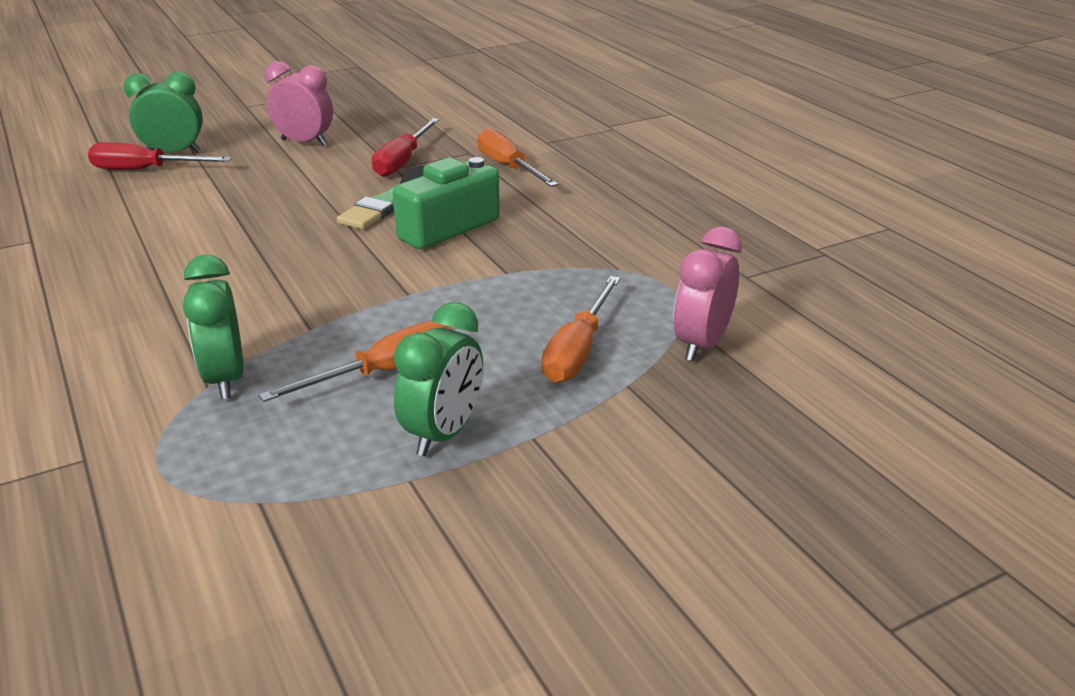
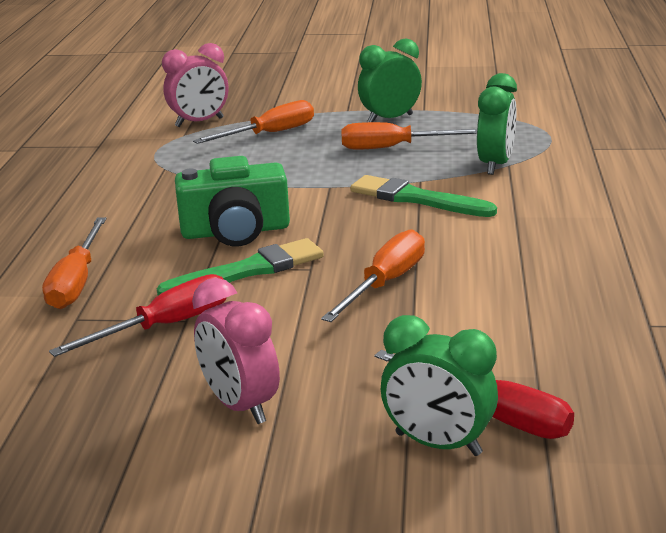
camera: 145 degrees left, 5 degrees down
none -> orange screwdriver [321,229,425,322]
none -> green brush [350,175,497,217]

